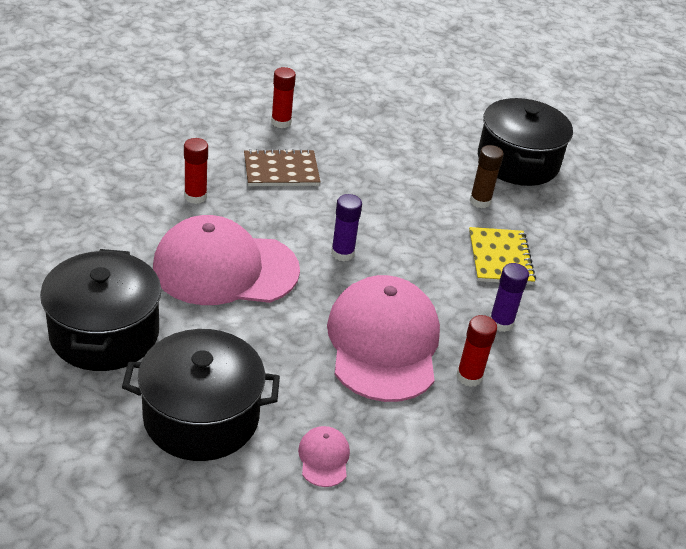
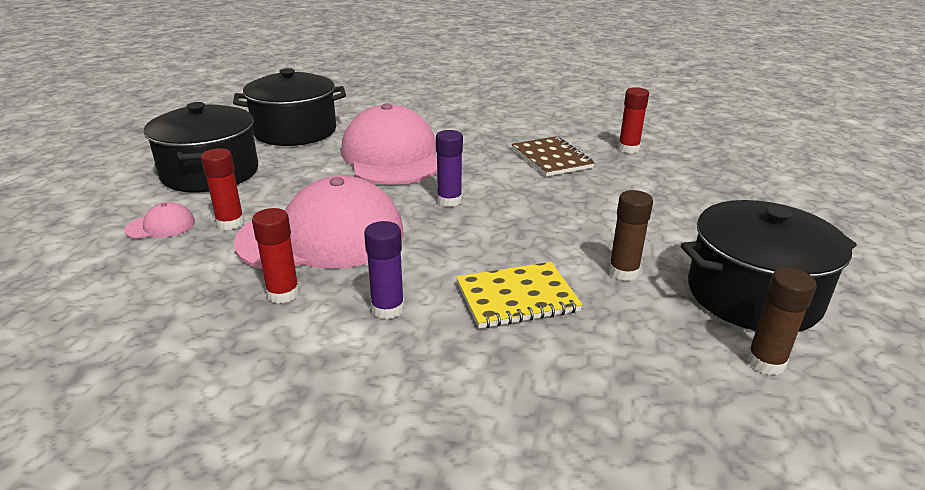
camera: 80 degrees right, 10 degrees down
red glue stick [184,138,208,204] -> red glue stick moved to [201,148,245,230]
none -> brown glue stick [747,268,817,375]

